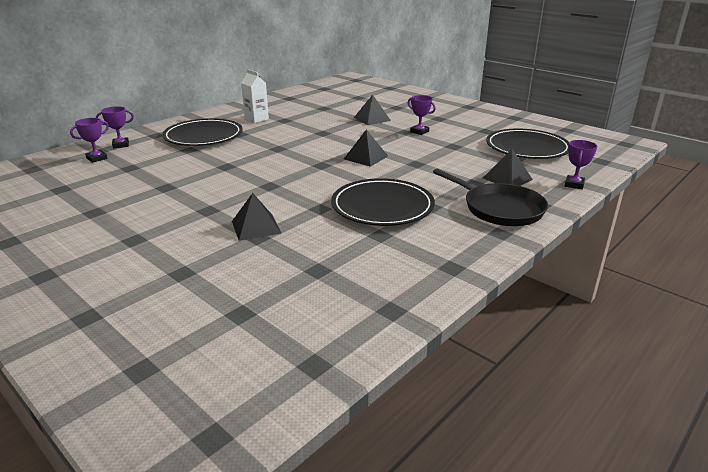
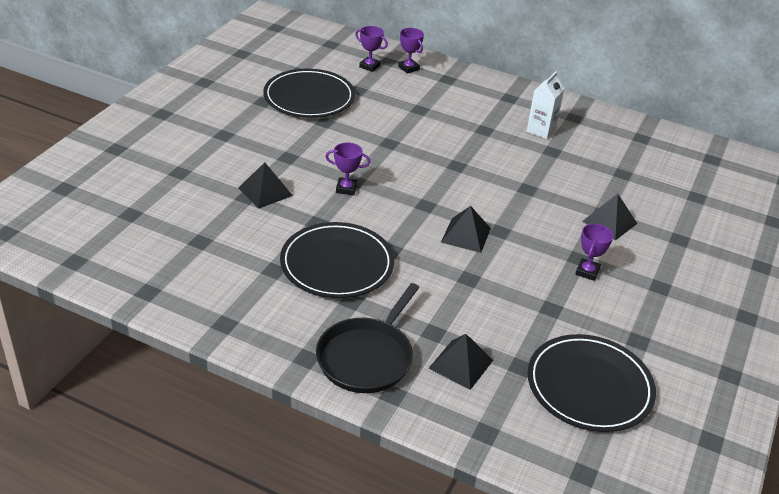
camera: 70 degrees right, 10 degrees up
black plate [162,118,243,146] -> black plate moved to [263,69,355,118]
purple trophy [565,140,598,189] -> purple trophy moved to [325,142,370,195]

